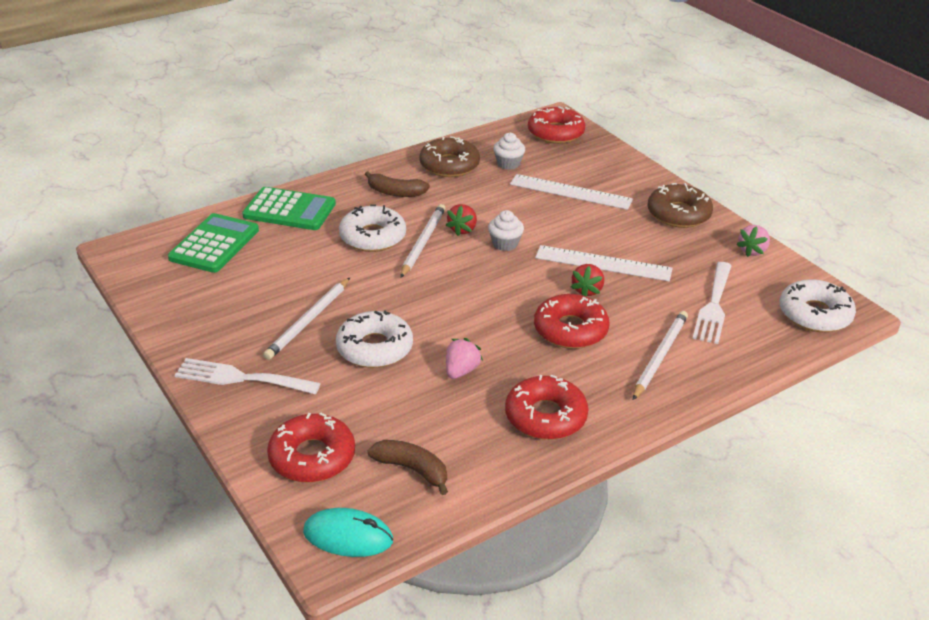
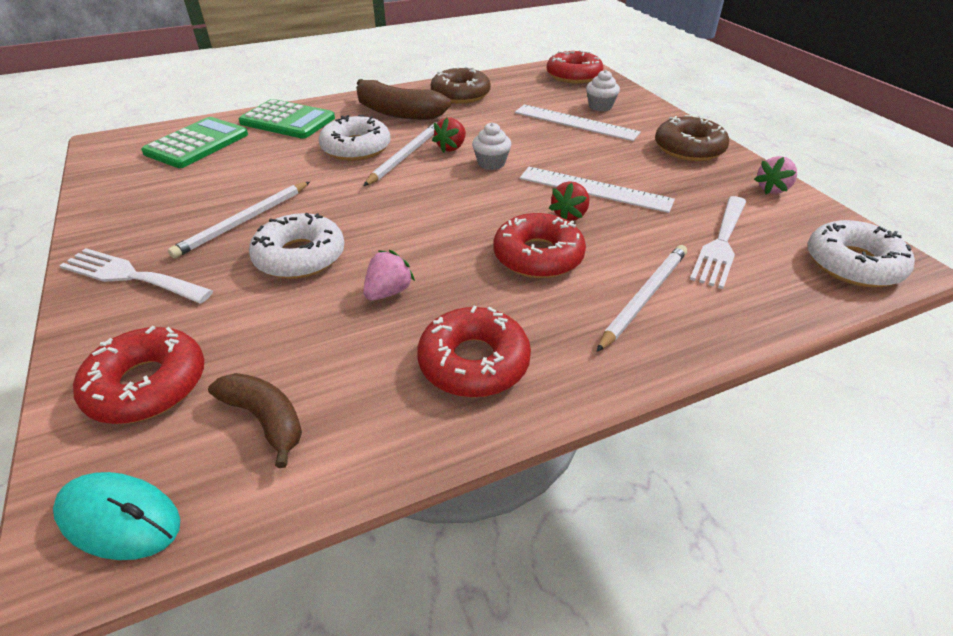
camera: 10 degrees right, 5 degrees up
brown banana [365,171,430,197] -> brown banana [356,79,451,120], size x1.60
white cupcake [493,133,525,170] -> white cupcake moved to [586,70,620,111]

